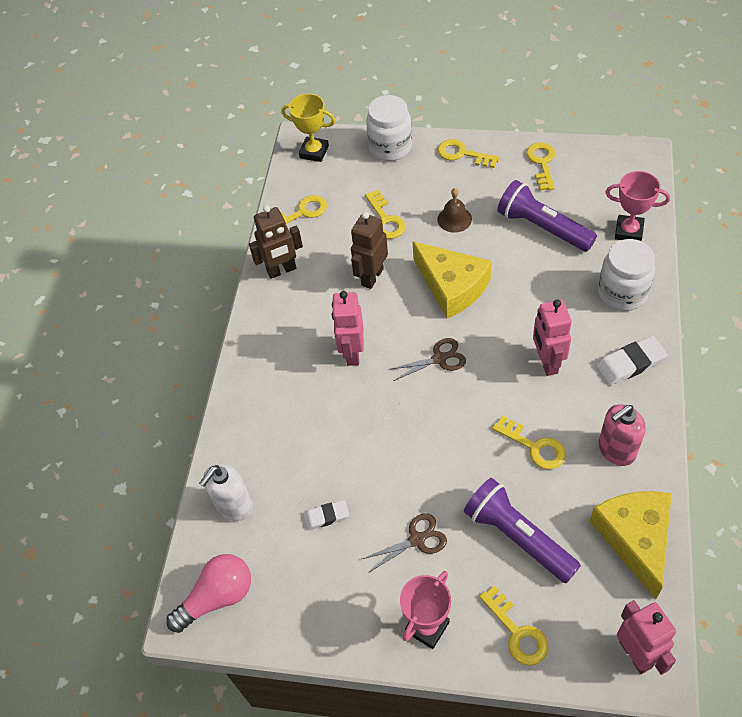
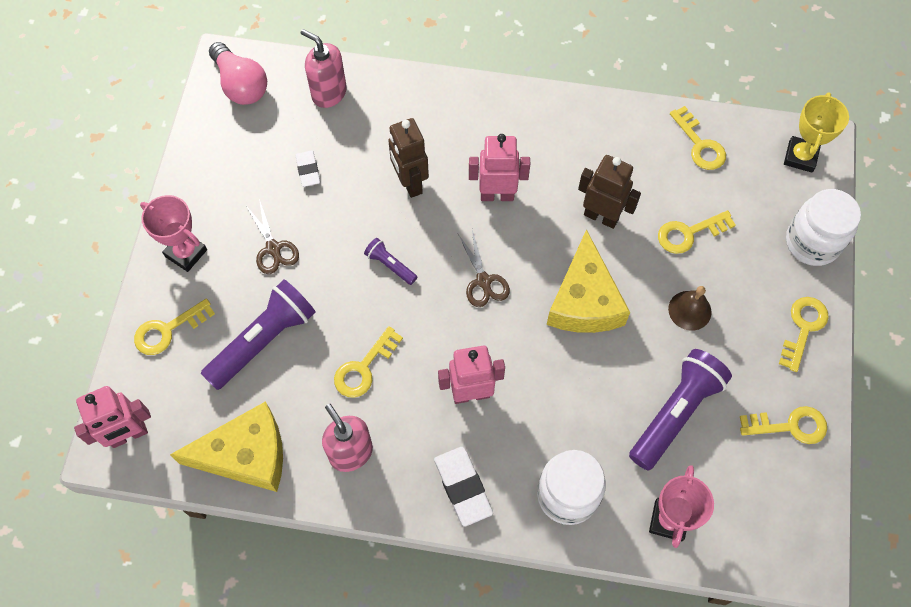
camera: 85 degrees right, 10 degrees up
white soap dispenser [199,464,253,521] -> pink soap dispenser [301,29,347,108]
brown robot [249,205,303,279] -> brown robot moved to [388,118,429,198]
yellow cheese [413,242,492,319] -> yellow cheese turned 45 degrees counterclockwise [547,229,630,333]
none -> purple flashlight [364,238,417,285]

